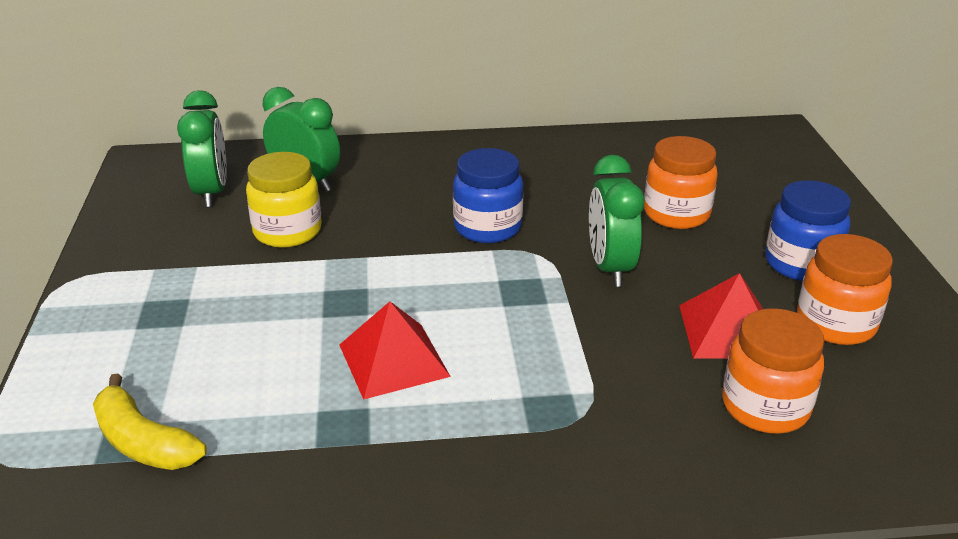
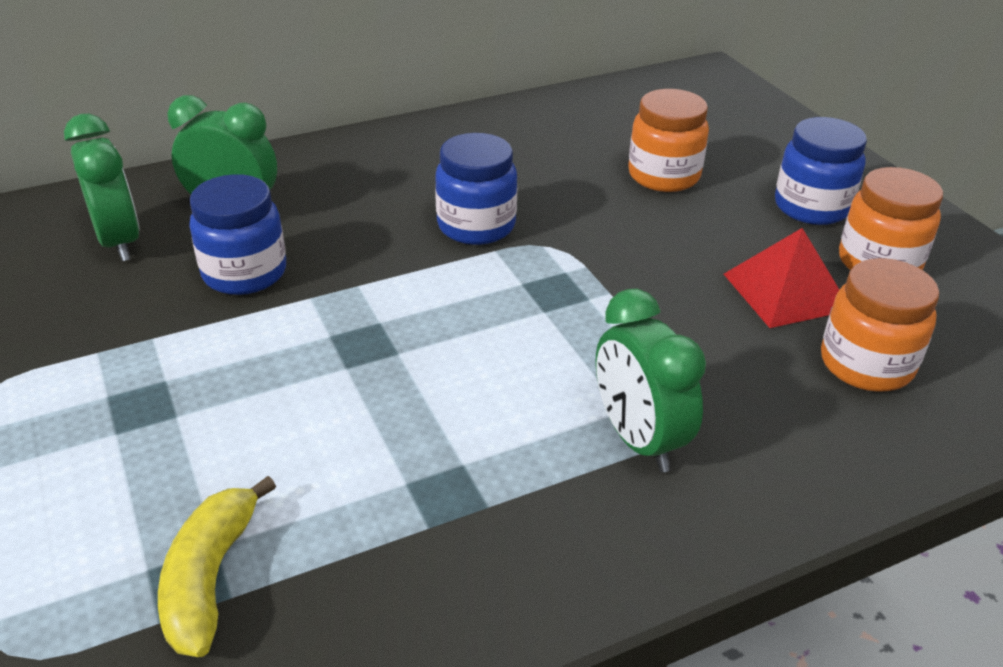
camera: 20 degrees left, 5 degrees up
yellow banana [93,374,207,470] -> yellow banana turned 75 degrees clockwise [158,476,276,657]
yellow jar [246,152,322,248] -> blue jar [189,174,286,295]
red pyramid [339,301,451,400] -> none
green clock [589,155,644,287] -> green clock moved to [595,289,706,472]

